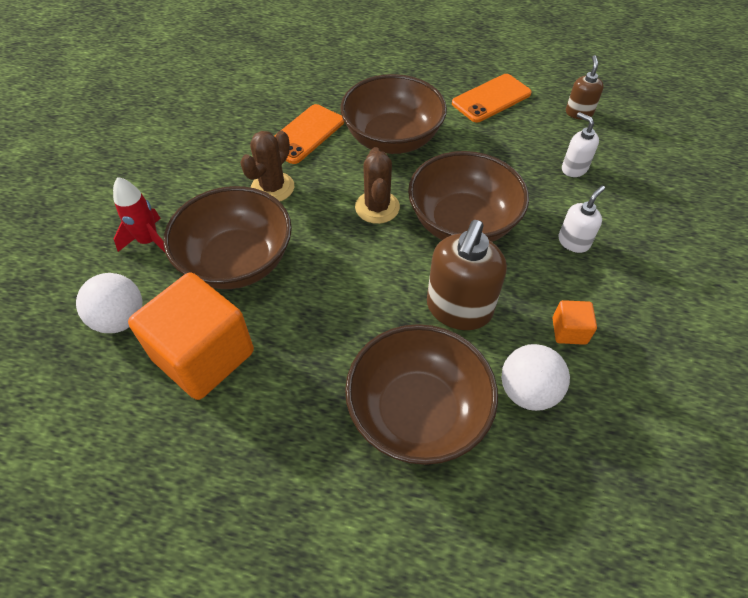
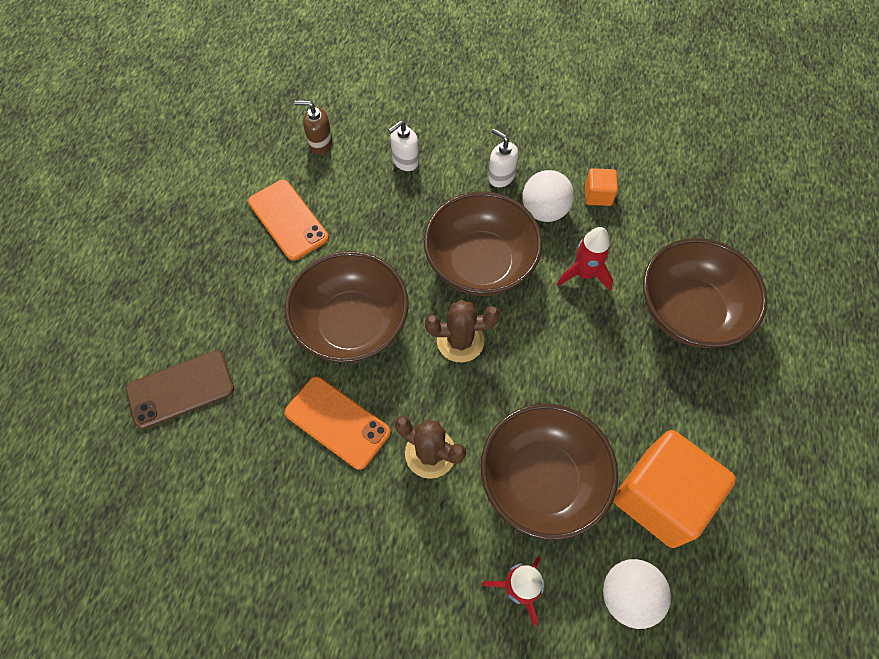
camera: 90 degrees left, 10 degrees up
brown soap dispenser [427,220,507,330] -> red rocket [557,227,613,290]
white ball [501,344,570,411] -> white ball moved to [522,170,574,222]
none -> brown phone [126,351,234,429]

